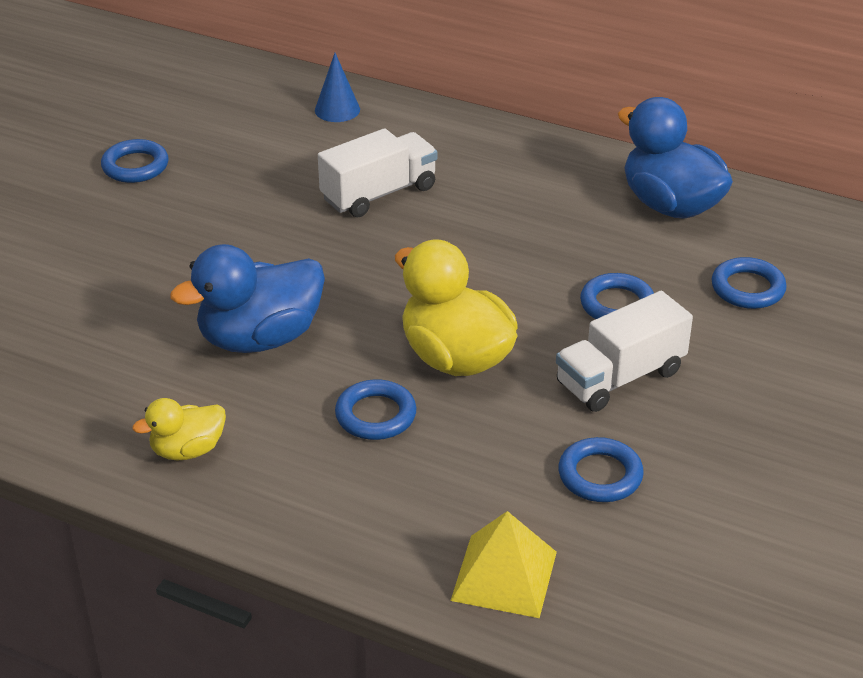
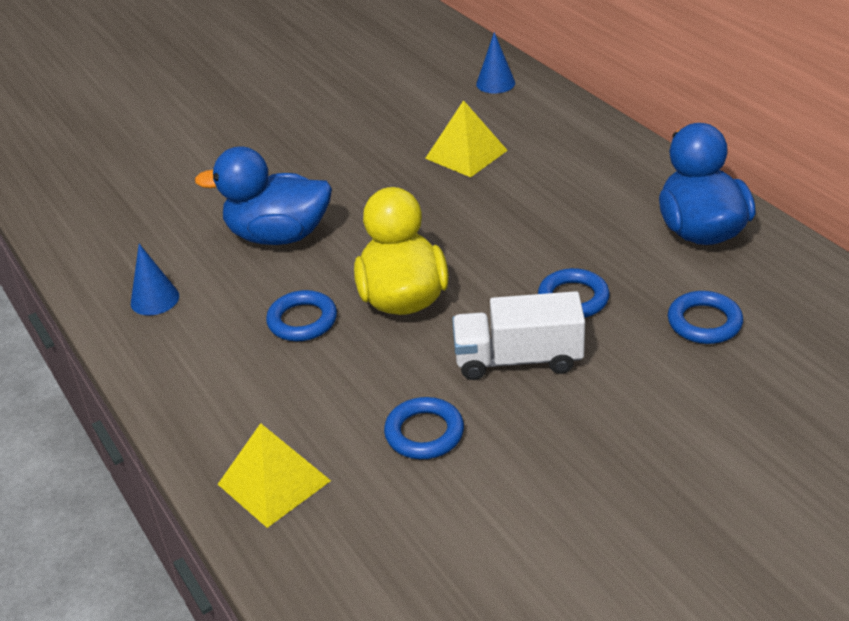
camera: 35 degrees right, 0 degrees up
blue ring [101,139,169,183] -> none
yellow duck [132,398,226,460] -> blue cone [131,244,179,315]
white truck [318,128,437,217] -> yellow pyramid [425,100,508,177]

